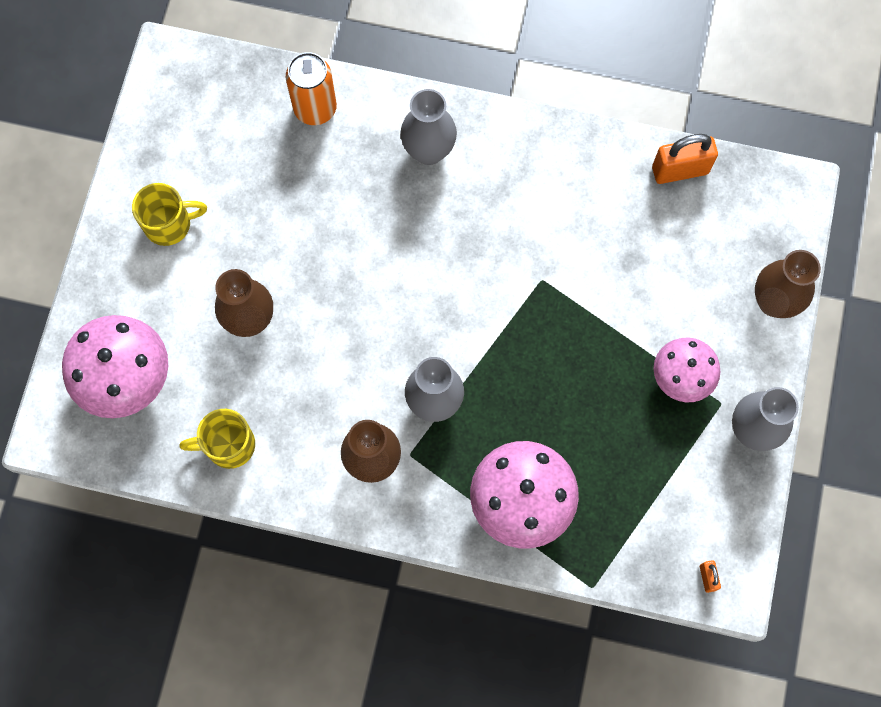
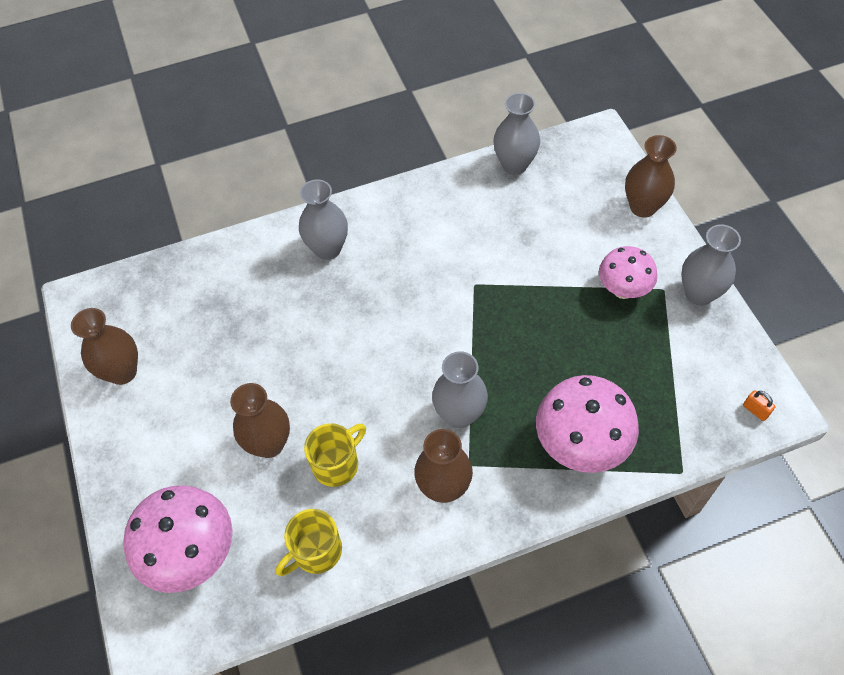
camera: 30 degrees left, 15 degrees down
yellow mug [132,183,207,246] -> yellow mug moved to [304,423,366,487]
orange can [286,52,337,125] -> none
orange padlock [652,134,718,184] -> grey vase [493,93,540,175]
none -> brown vase [71,308,138,385]

